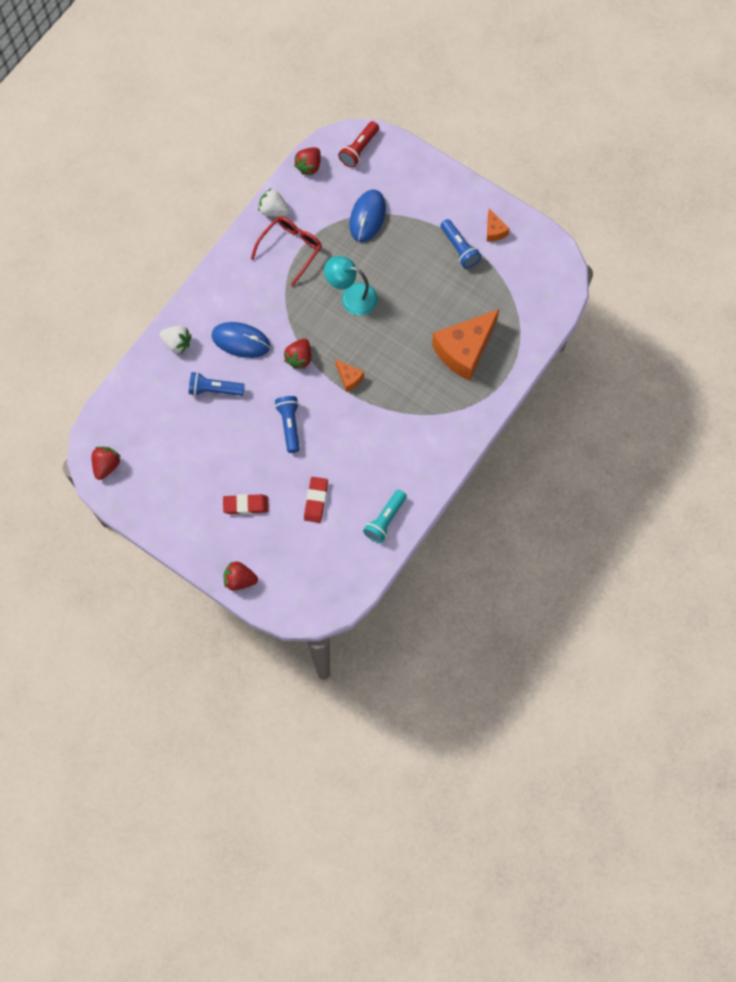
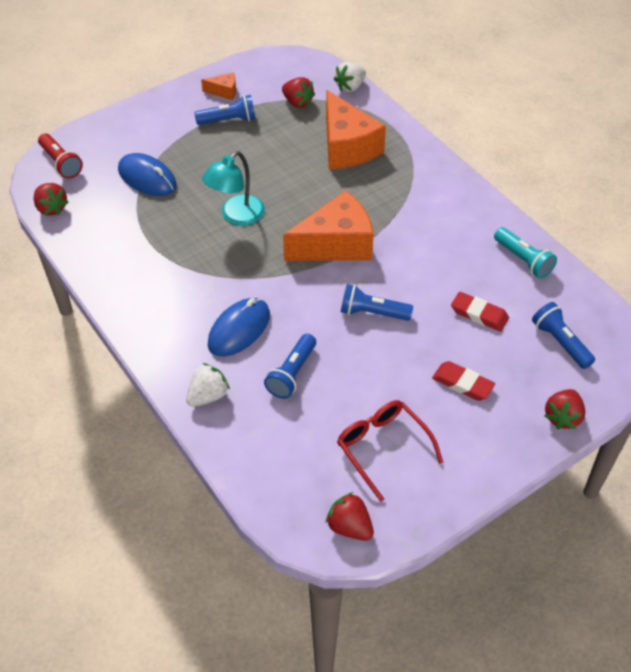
camera: 70 degrees left, 20 degrees down
red eraser [223,494,269,514] -> red eraser turned 75 degrees counterclockwise [432,361,495,401]
red glasses [251,216,322,286] -> red glasses moved to [337,400,443,502]
white strawberry [258,189,290,217] -> white strawberry moved to [334,62,366,92]
red strawberry [284,339,311,369] -> red strawberry moved to [282,77,315,108]
orange cheese [335,359,364,392] -> orange cheese [283,191,374,261], size x2.23
none -> blue flashlight [532,302,595,369]

